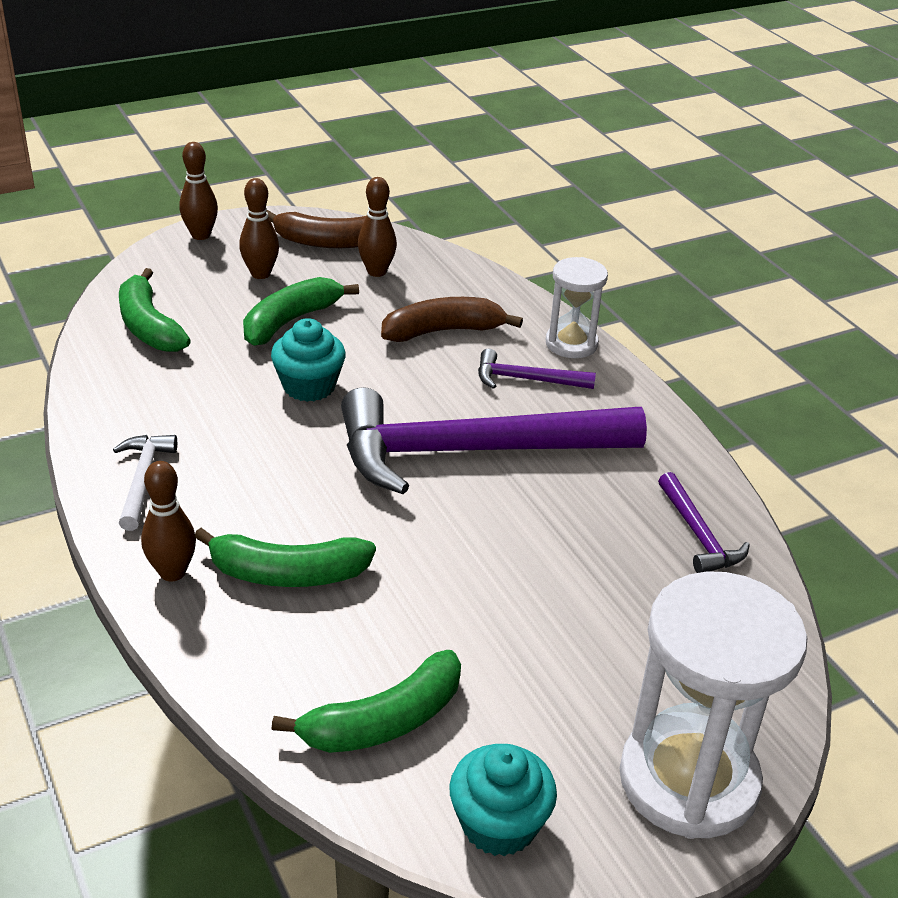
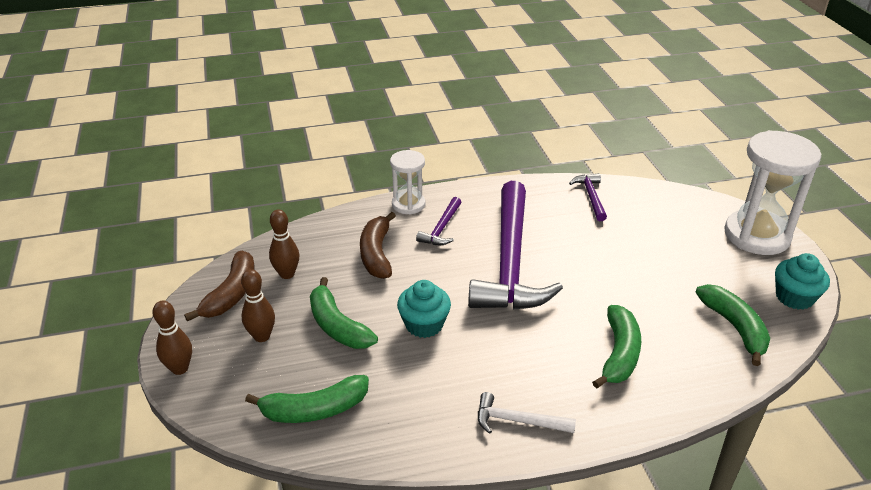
camera: 75 degrees left, 0 degrees up
brown bowling pin [141,461,196,582] -> none
purple hammer [658,472,750,573] -> purple hammer turned 90 degrees counterclockwise [569,173,607,221]

